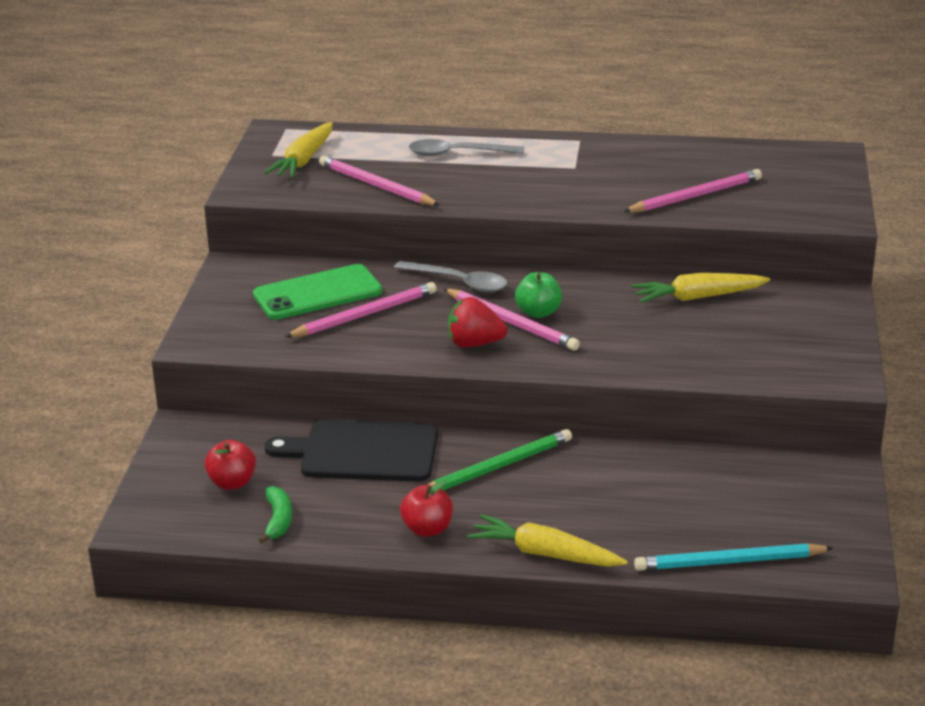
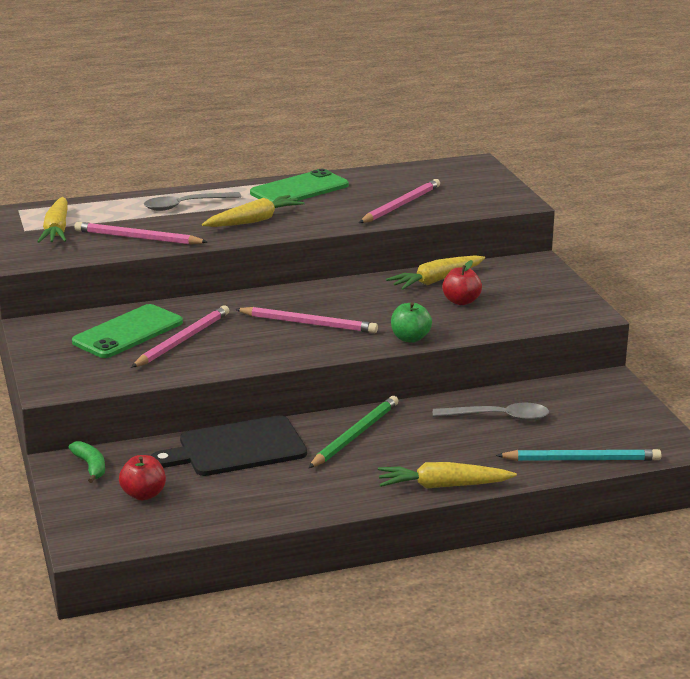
camera: 25 degrees left, 5 degrees down
green banana [259,486,292,544] -> green banana moved to [68,441,105,483]
grey spoon [394,261,508,292] -> grey spoon moved to [433,403,549,421]
red apple [400,480,453,537] -> red apple moved to [442,260,482,305]
red strawberry [448,297,507,348] -> none
green apple [515,272,562,318] -> green apple moved to [391,302,432,343]
turquoise pencil [634,543,833,571] -> turquoise pencil turned 150 degrees counterclockwise [496,449,661,461]
none -> yellow carrot [202,195,305,227]
none -> green phone [250,169,349,202]

